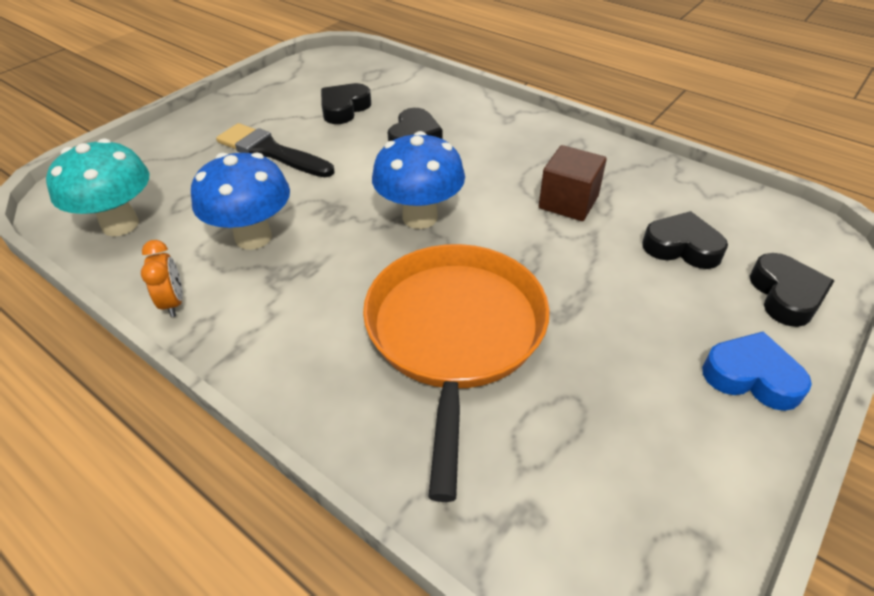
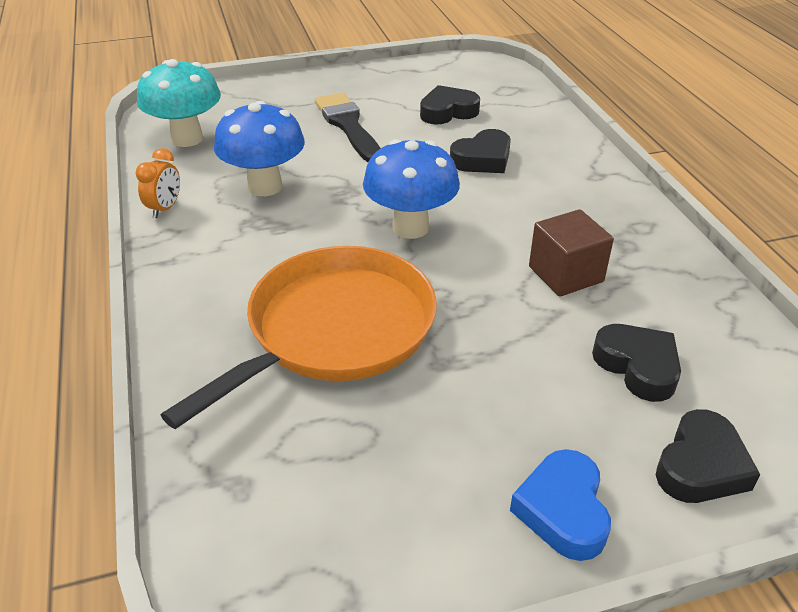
camera: 35 degrees right, 5 degrees down
blue heart [702,331,812,411] -> blue heart turned 150 degrees counterclockwise [510,449,611,561]

